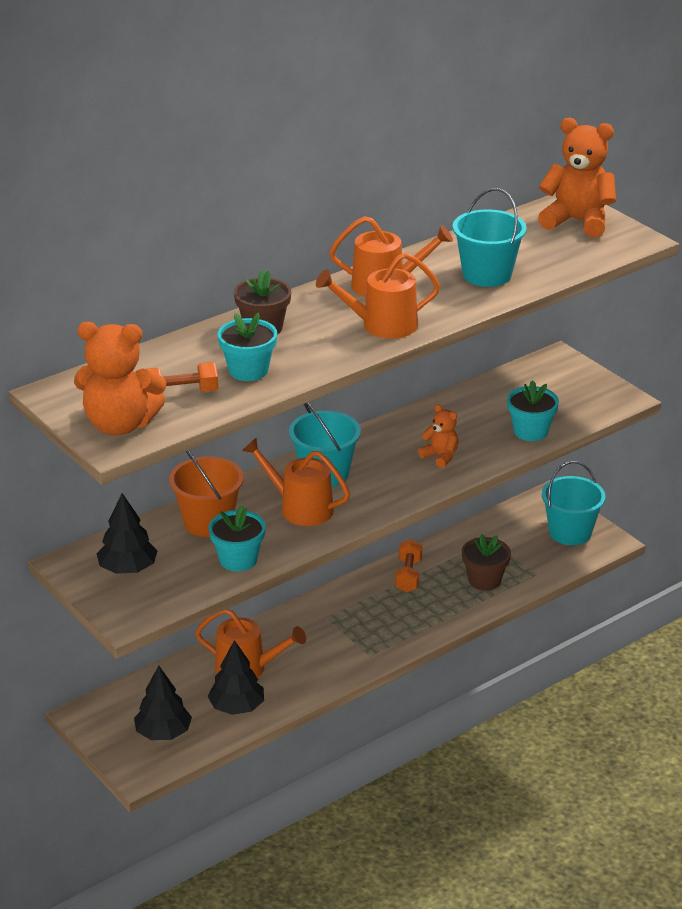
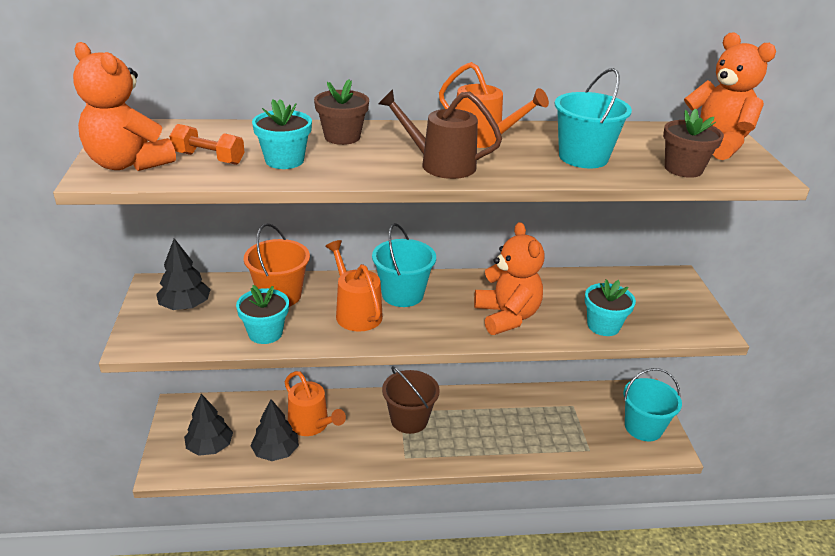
camera: 30 degrees right, 0 degrees up
orange watering can [316,253,440,339] -> brown watering can [378,89,502,179]
orange dumbbell [395,539,422,592] -> none
orange teddy bear [418,404,458,468] -> orange teddy bear [474,222,544,335], size x1.91
brown flower pot [462,534,511,591] -> brown flower pot moved to [663,108,724,178]
none -> brown bucket [382,366,440,434]

